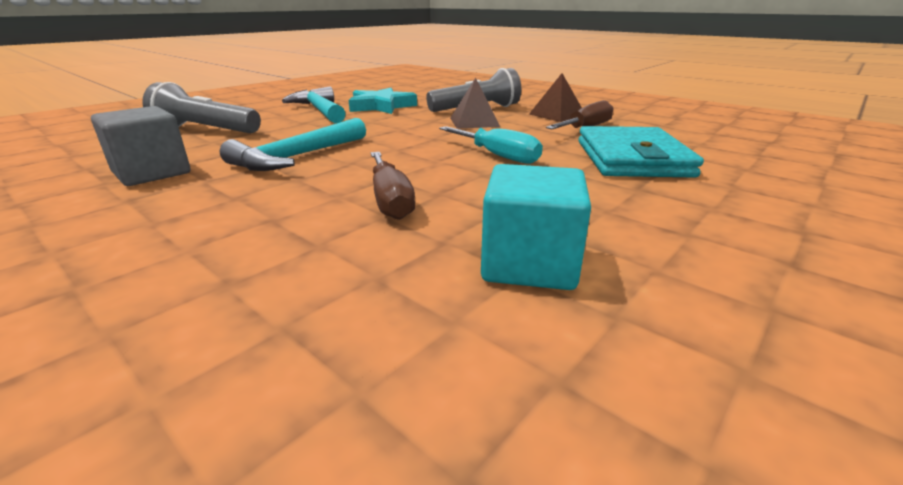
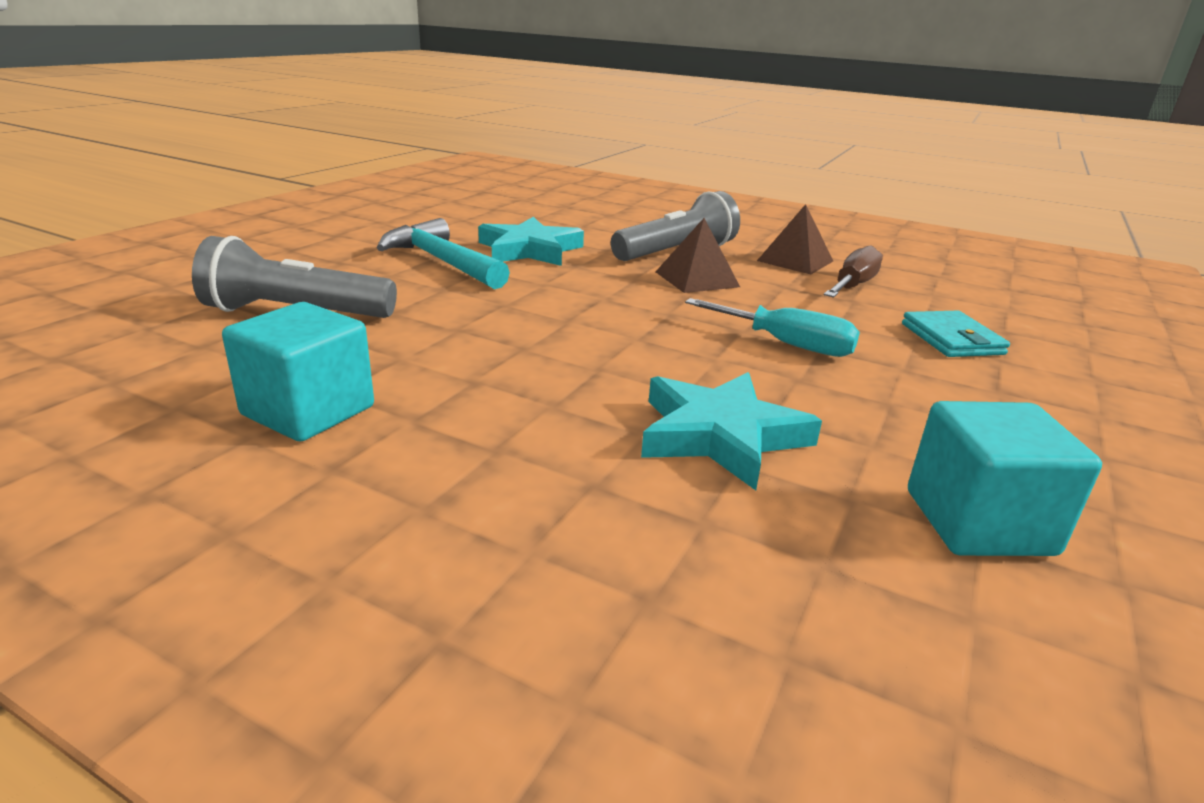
camera: 15 degrees left, 0 degrees up
grey cube [91,106,191,186] -> turquoise cube [222,302,374,442]
turquoise hammer [220,118,366,171] -> none
brown screwdriver [371,152,415,220] -> turquoise star [641,372,822,490]
turquoise wallet [578,126,704,178] -> turquoise wallet [902,311,1010,357], size x0.57

